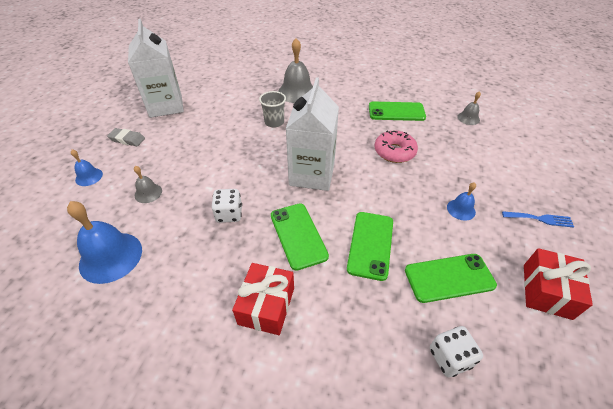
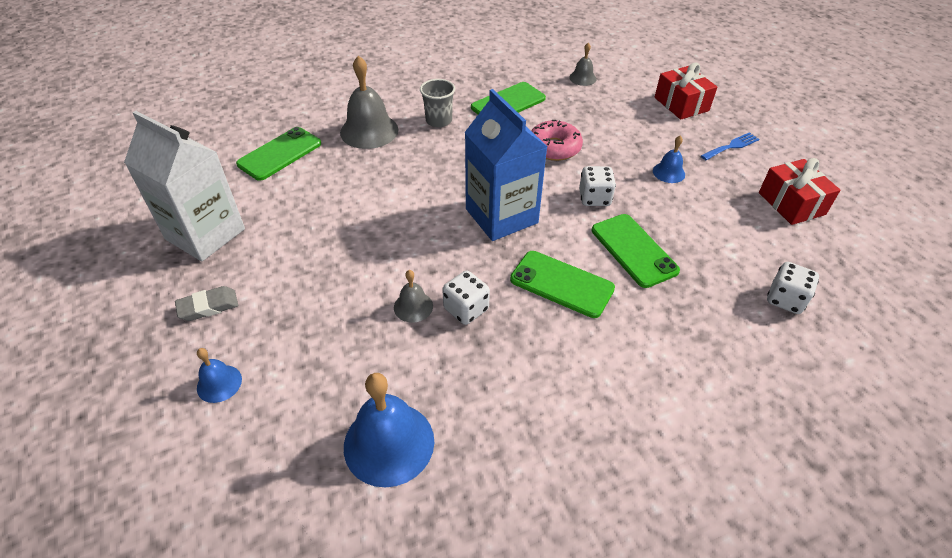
camera: 40 degrees left, 0 degrees up
grey bell [134,166,162,203] -> grey bell moved to [394,270,433,323]
red gift [232,263,294,335] -> red gift moved to [655,62,717,120]
grey cup [259,91,286,127] -> grey cup moved to [420,79,455,127]
white carton [286,77,339,191] -> blue carton [464,89,547,241]
green phone [405,254,497,303] -> green phone moved to [236,127,321,181]
none -> white dice [579,166,616,206]

